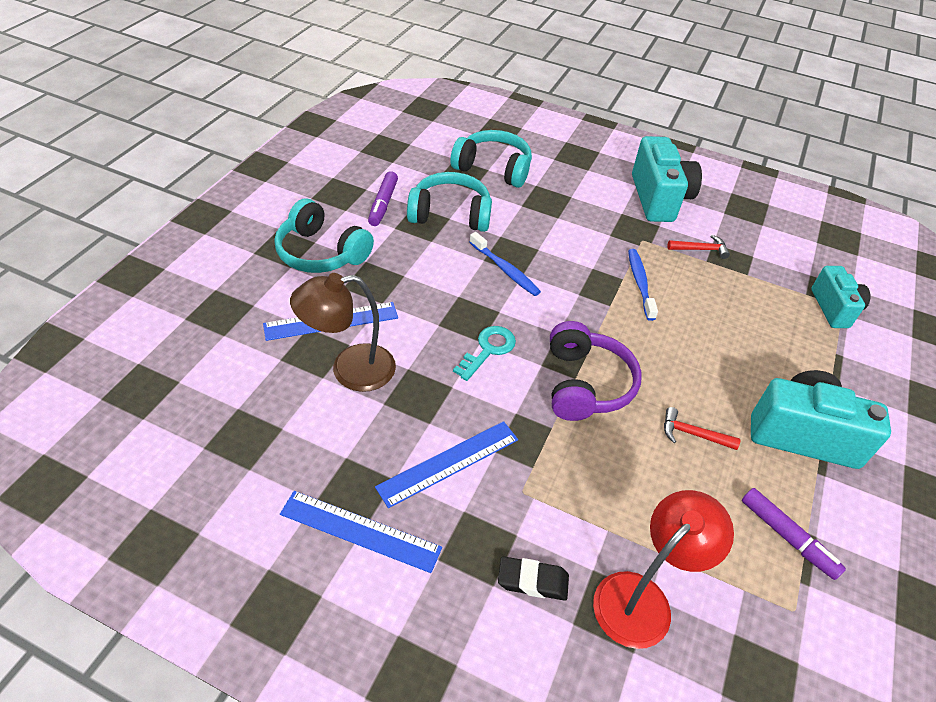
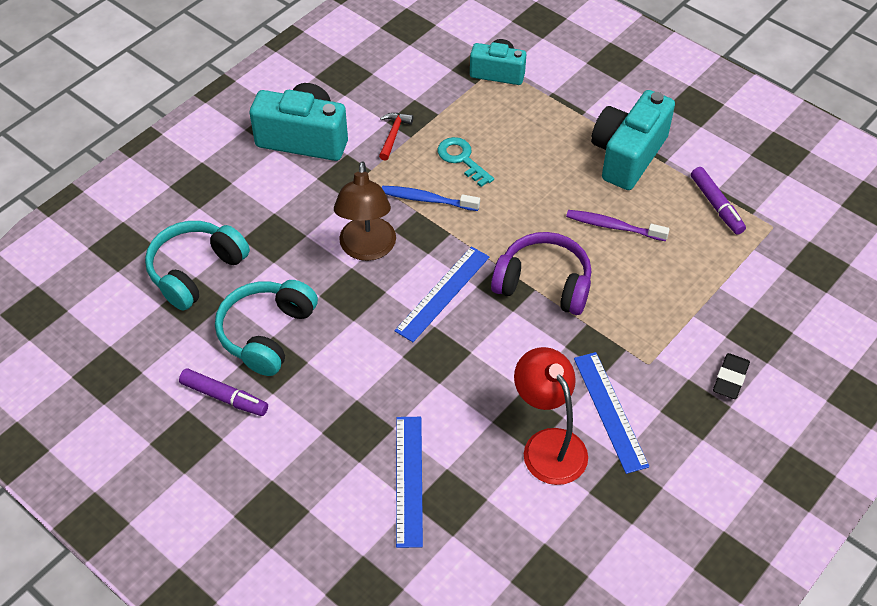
camera: 70 degrees left, 5 degrees up
turquoise headphones [274,198,374,273] -> none
blue ruler [280,491,442,573] -> blue ruler moved to [394,246,489,342]
brown lamp [290,273,396,392] -> brown lamp moved to [334,161,396,261]
turquoise key [453,326,516,381] -> turquoise key moved to [437,137,494,187]
blue toothbrush [469,232,541,296] -> none
red lamp [593,490,734,649] -> red lamp moved to [514,347,588,485]
red hammer [664,407,741,450] -> purple toothbrush [566,210,670,241]
purple marker [742,488,846,580] -> purple marker turned 90 degrees clockwise [691,167,746,235]

